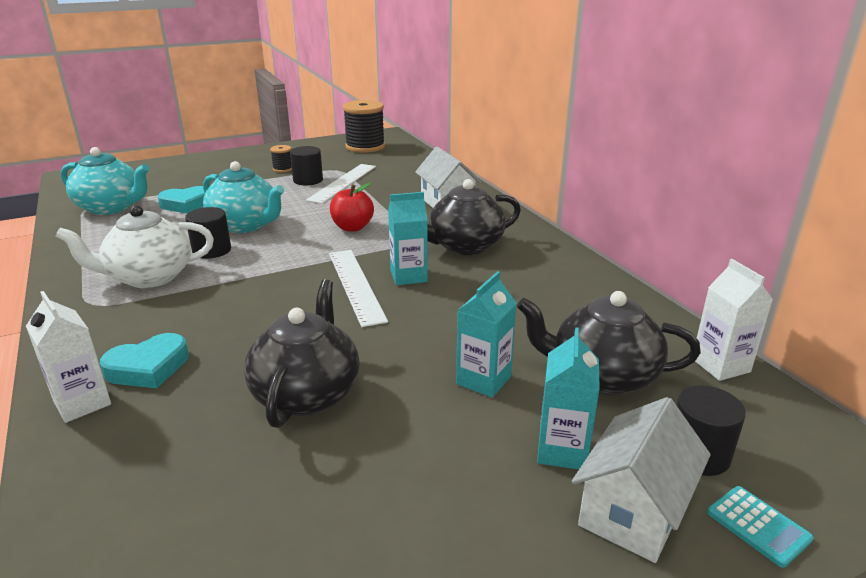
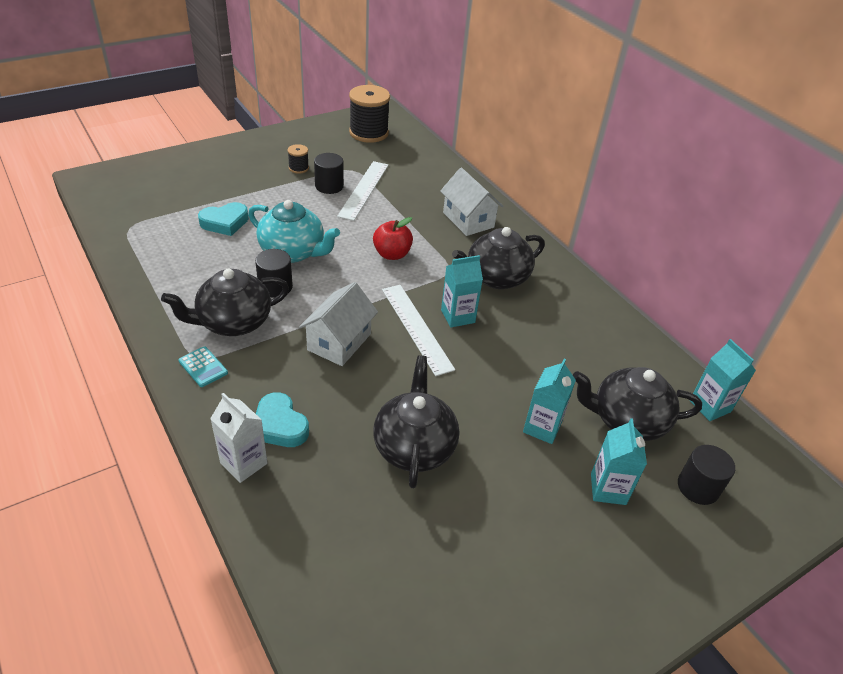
camera: 10 degrees left, 15 degrees up
white teapot [56,205,214,288] -> black teapot [161,268,289,336]
turquoise teapot [61,147,150,215] -> none
turquoise heart [100,333,189,388] -> turquoise heart turned 90 degrees clockwise [256,392,309,447]
white house [572,397,711,563] -> white house moved to [299,282,378,366]
white carton [695,259,773,381] -> turquoise carton [690,339,756,421]
turquoise calculator [707,486,814,568] -> turquoise calculator moved to [178,346,228,387]

